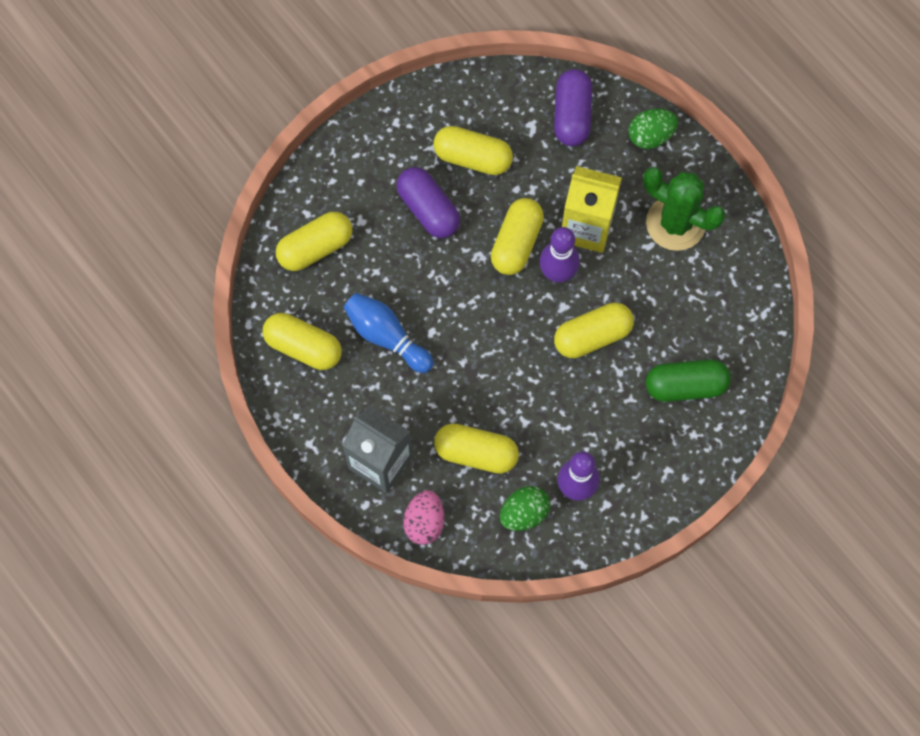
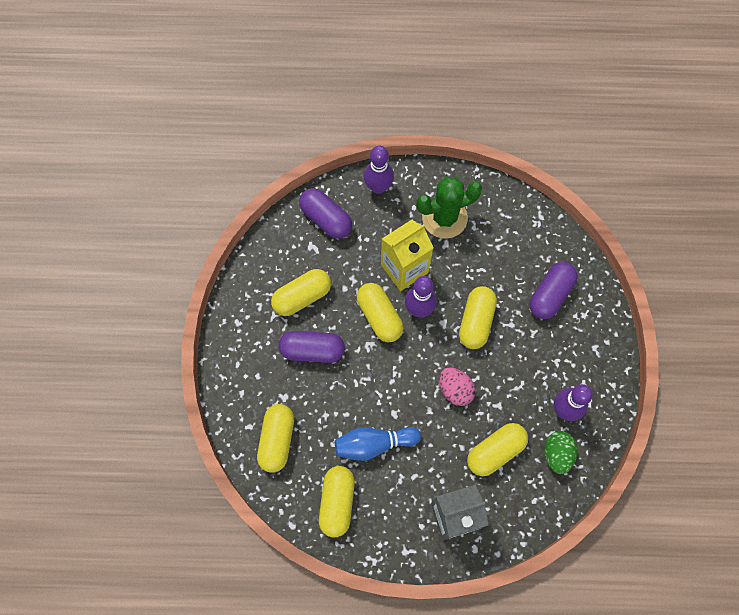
camera: 50 degrees left, 0 degrees up
yellow capsule [263,313,342,370] -> yellow capsule turned 60 degrees counterclockwise [319,466,355,537]
pink egg [403,490,444,545] -> pink egg moved to [439,368,476,406]
green egg [629,109,678,149] -> purple bowling pin [364,146,394,194]
green capsule [646,359,731,402] -> purple capsule [529,262,577,319]

